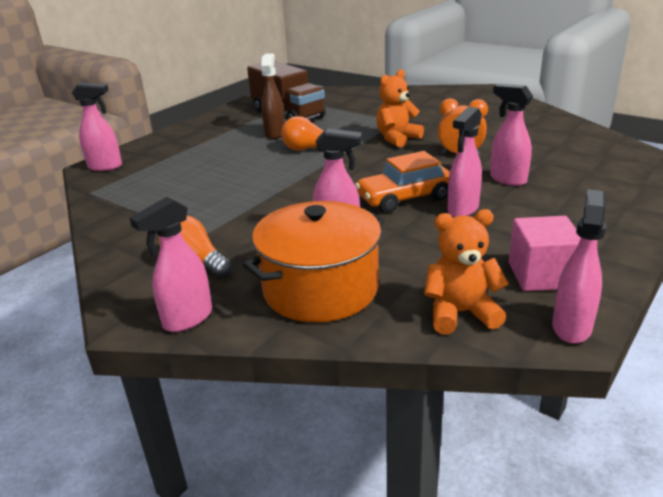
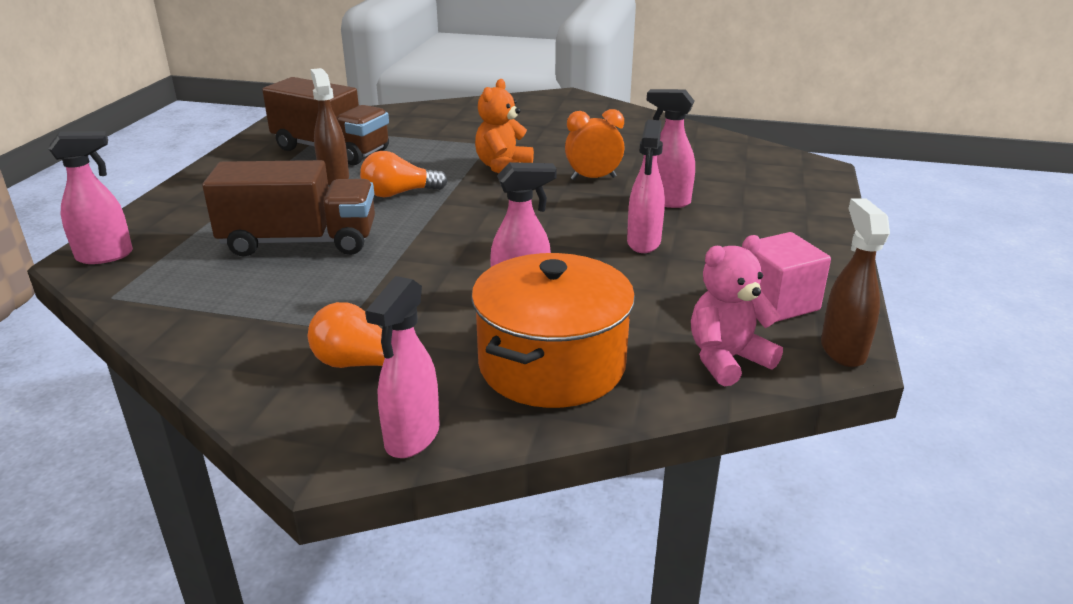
camera: 25 degrees left, 0 degrees up
orange car [355,151,450,213] -> none
orange teddy bear [424,209,509,335] -> pink teddy bear [691,235,783,387]
pink spray bottle [552,189,607,344] -> brown spray bottle [821,198,890,367]
none -> brown truck [202,160,375,256]

